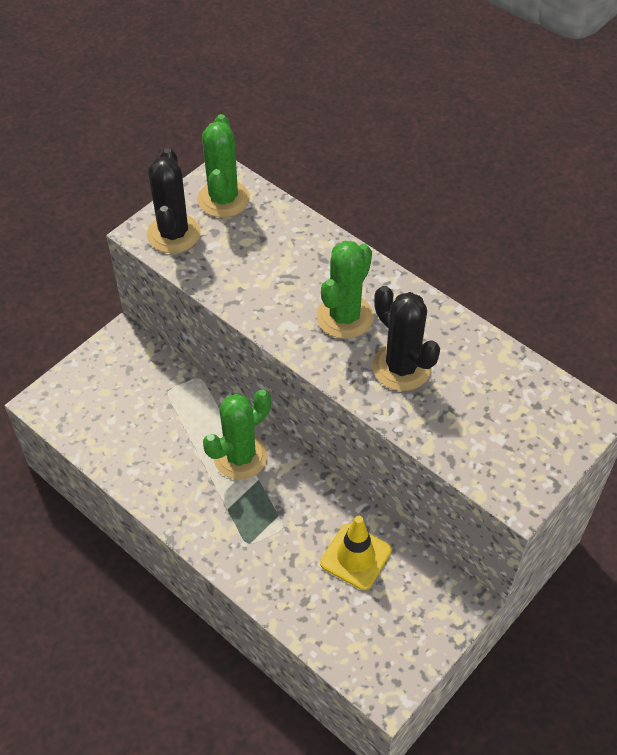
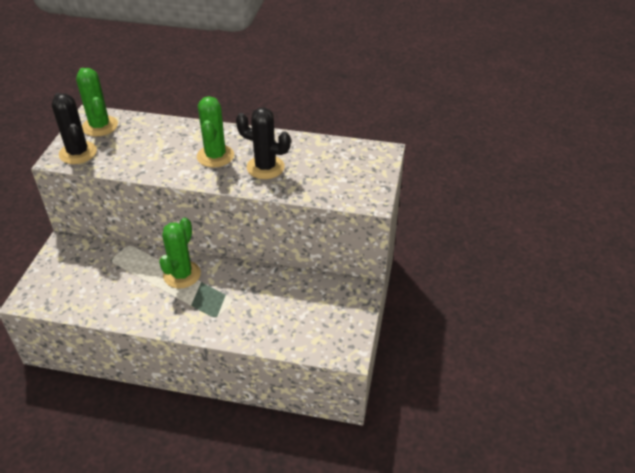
camera: 30 degrees left, 10 degrees down
yellow traffic cone [320,516,392,590] -> none

